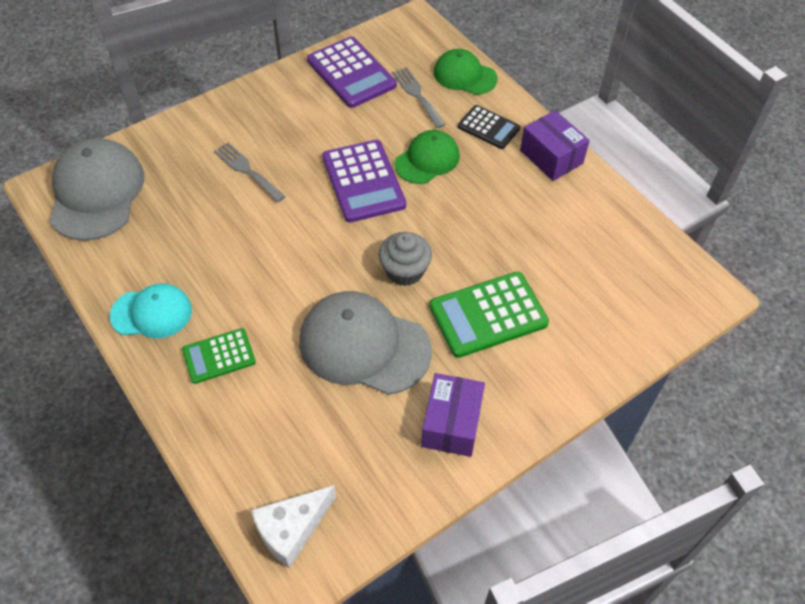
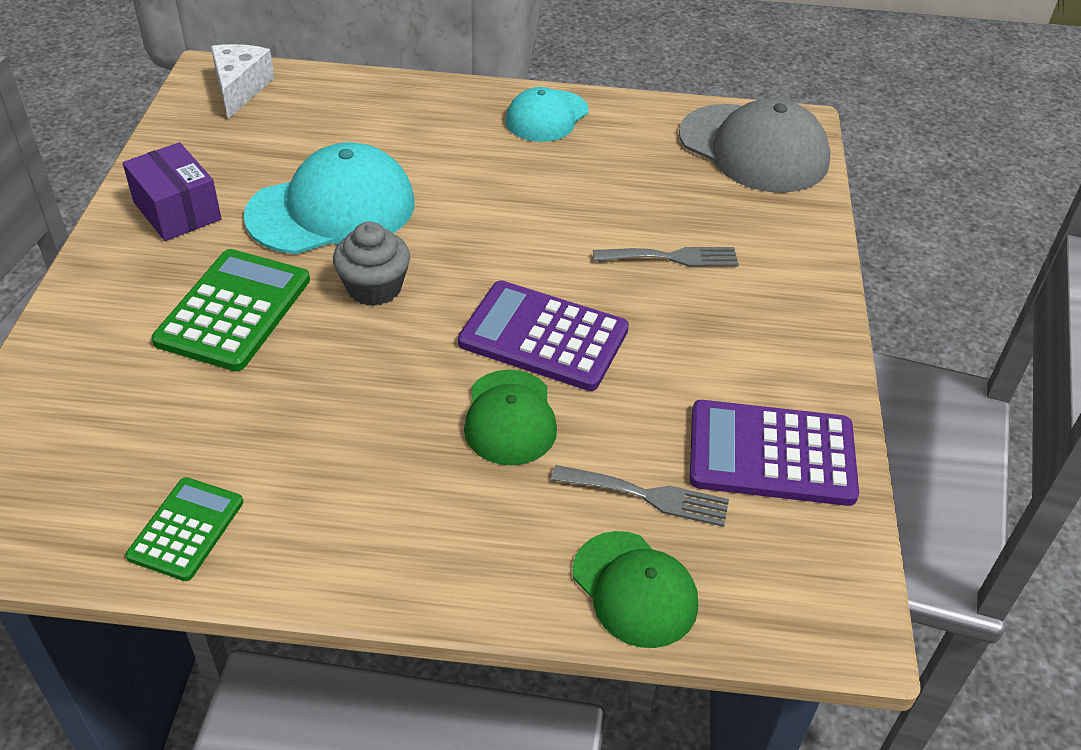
camera: 130 degrees right, 10 degrees down
green calculator [182,328,256,384] -> green calculator moved to [126,477,243,581]
grey cap [299,291,432,395] -> turquoise cap [244,142,415,254]
green cap [434,49,497,95] -> green cap turned 75 degrees clockwise [573,531,698,648]
black calculator [458,105,520,149] -> none
purple box [520,110,590,181] -> none

